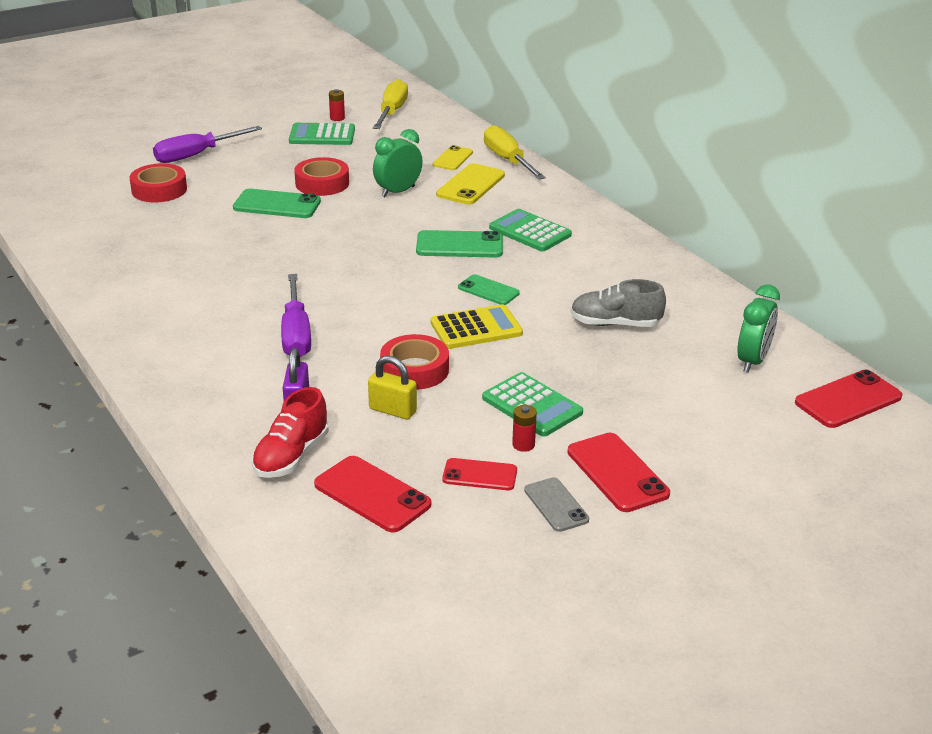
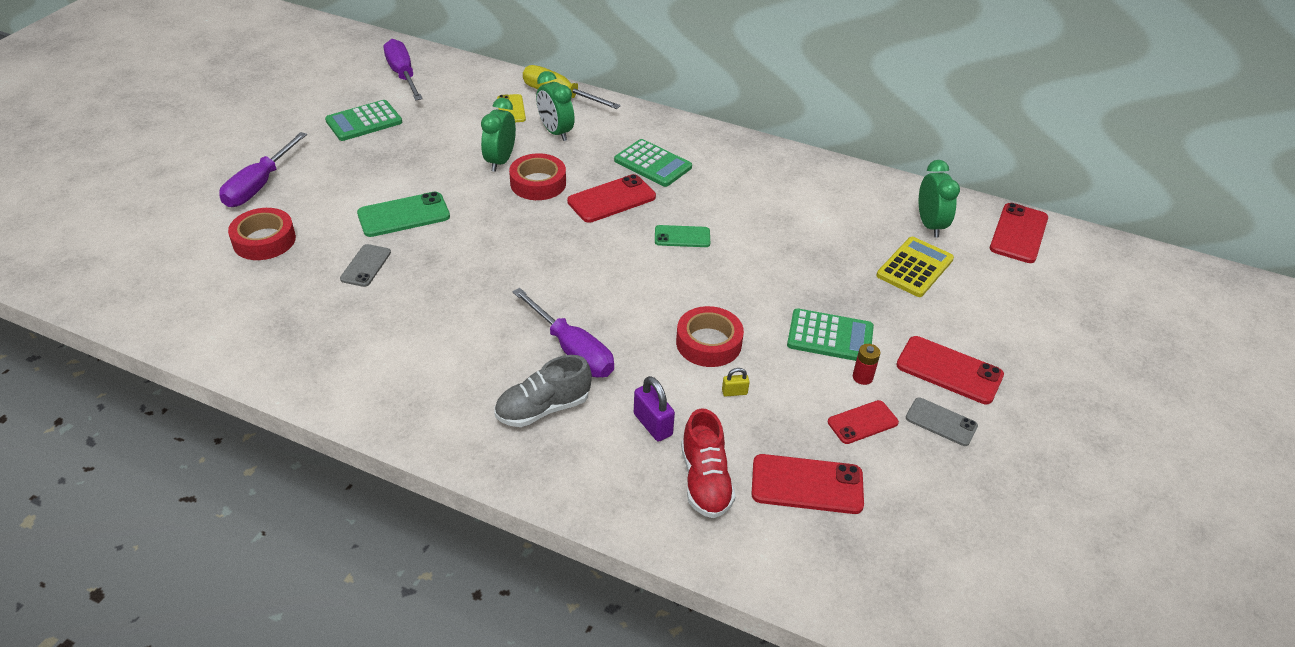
camera: 35 degrees left, 10 degrees up
red tape [294,157,349,196] -> red tape moved to [509,153,566,200]
red battery [329,89,345,121] -> none
yellow padlock [368,356,417,419] -> yellow padlock [722,368,750,397], size x0.56
yellow screwdriver [373,79,408,129] -> purple screwdriver [384,39,423,100]
green phone [416,230,503,257] -> red phone [567,174,656,223]
yellow calculator [431,304,523,349] -> yellow calculator moved to [876,237,954,297]
yellow phone [436,163,505,205] -> green clock [536,71,575,141]
green calculator [489,209,572,251] -> green calculator turned 150 degrees counterclockwise [614,139,692,187]
grey shoe [571,279,666,327] -> grey shoe moved to [495,355,592,427]
none -> grey phone [340,244,391,287]

